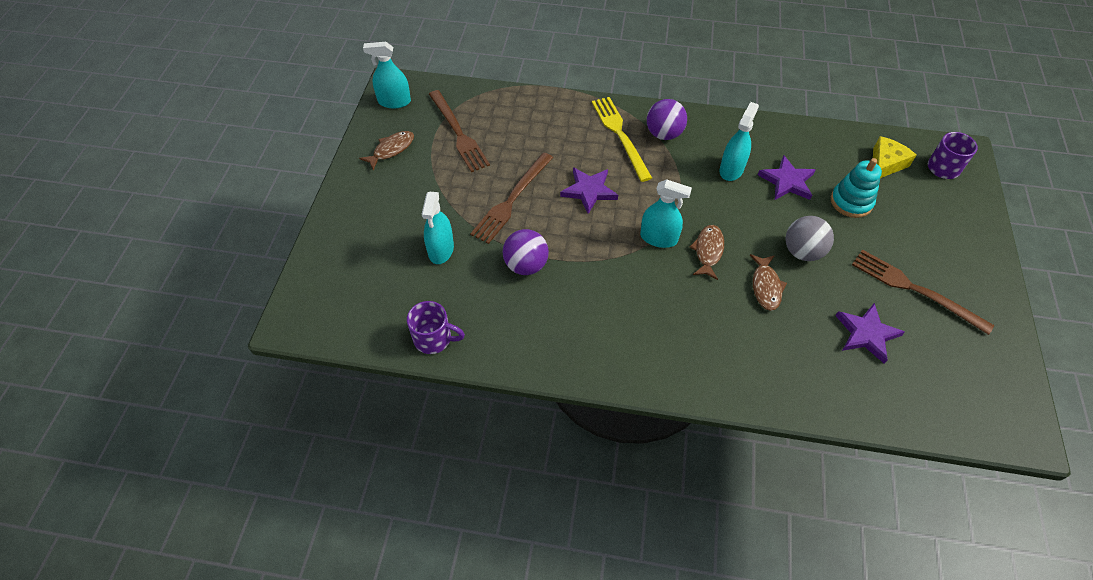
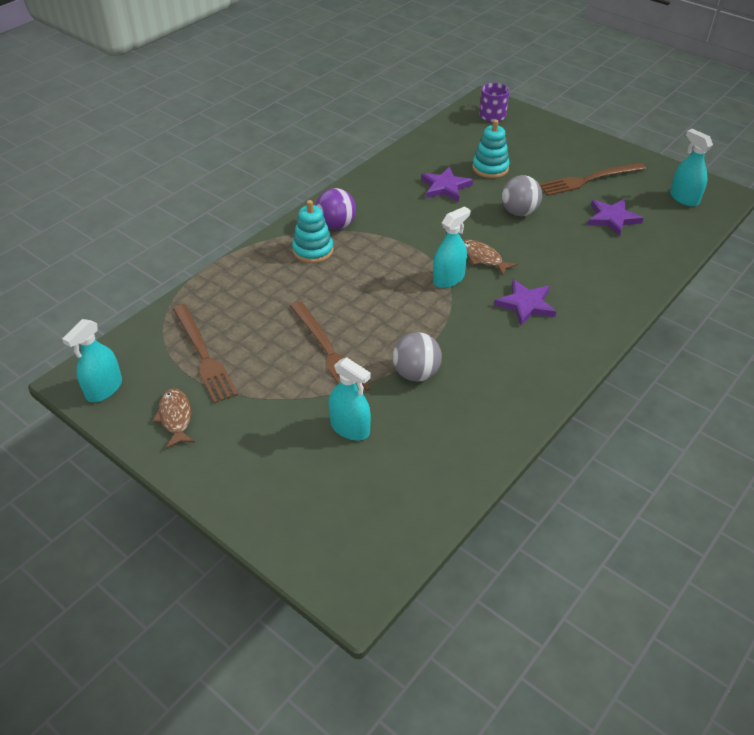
camera: 60 degrees left, 10 degrees down
purple mug [407,301,465,354] -> none
brown fork [429,90,490,172] -> brown fork turned 60 degrees clockwise [173,304,238,404]
purple ball [503,229,549,275] -> grey ball [393,332,442,381]
purple star [560,167,618,214] -> purple star moved to [494,279,556,326]
yellow fork [592,97,652,182] -> turquoise stacking toy [292,200,334,263]
turquoise spray bottle [719,102,759,181] -> turquoise spray bottle moved to [670,129,713,207]
brown fish [750,254,787,311] -> none
yellow cheese [873,136,916,178] -> none

